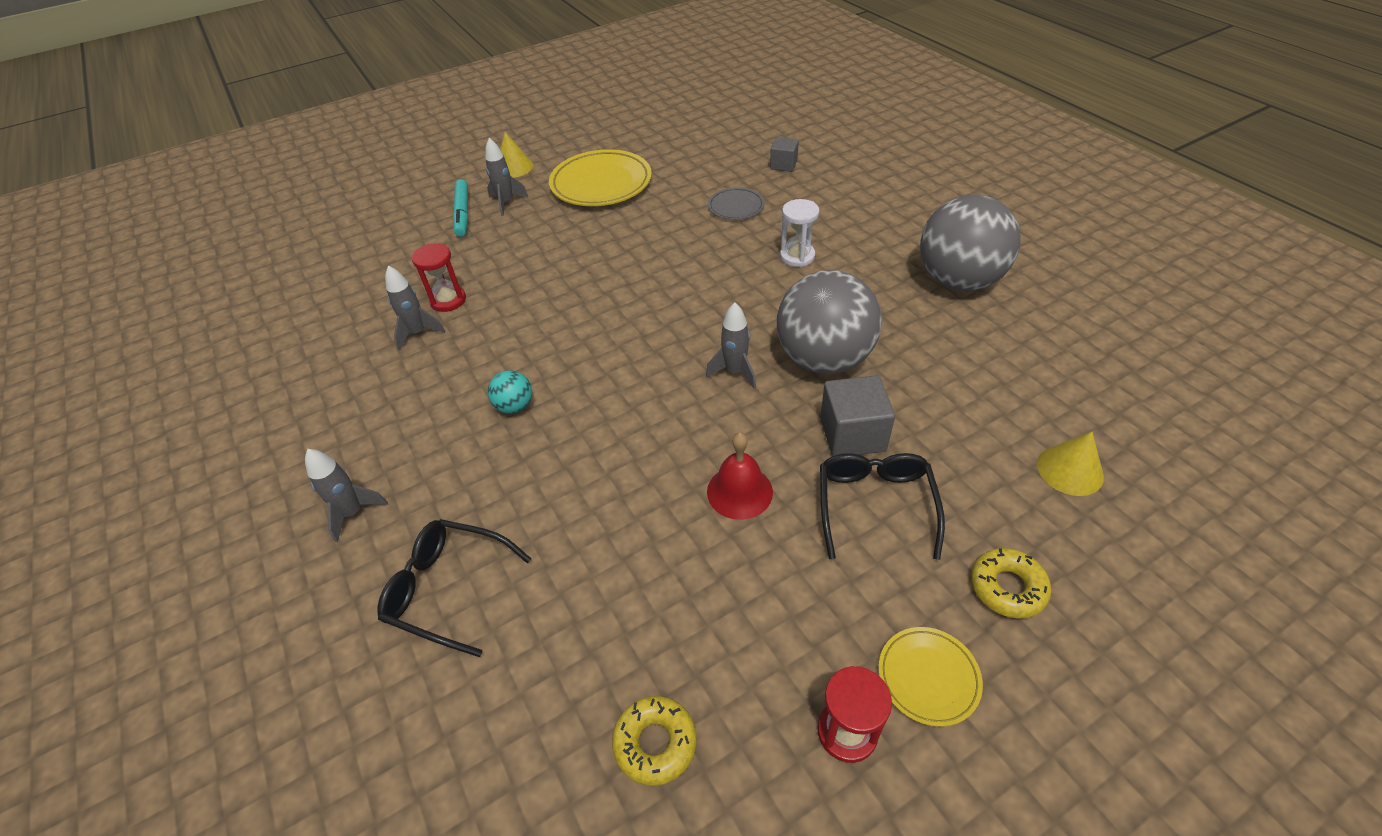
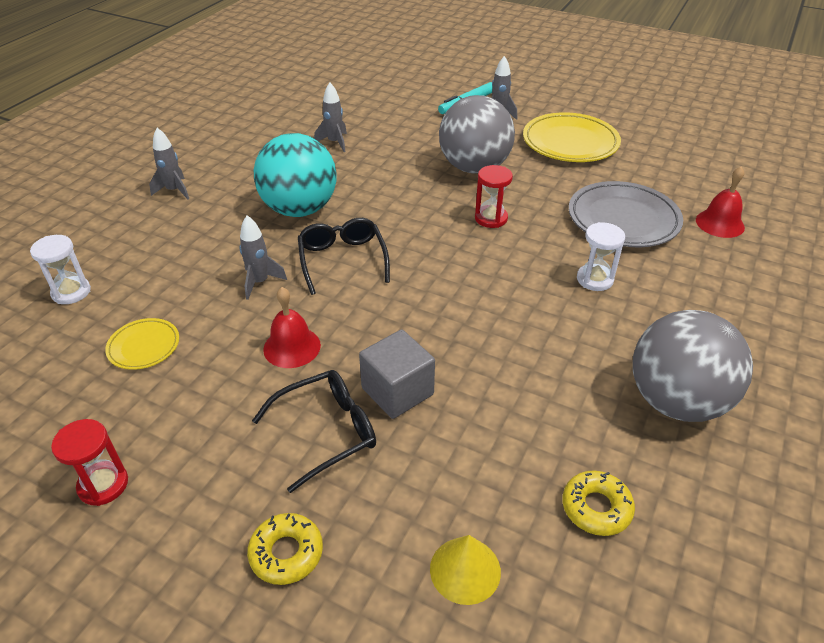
camera: 55 degrees right, 5 degrees down
black glasses [377,519,531,657] -> black glasses moved to [298,218,390,295]
red hourglass [412,243,466,312] -> red hourglass moved to [475,165,513,228]
turquoise ball [488,370,532,414] -> turquoise ball [254,133,337,217], size x2.37
yellow cone [500,132,533,178] -> none
yellow donut [612,696,697,786] -> yellow donut moved to [562,471,635,536]
grey rocket [706,302,756,389] -> grey rocket moved to [239,215,287,300]
grey plate [708,187,764,220] -> grey plate [569,181,683,247], size x1.92
grey cube [770,137,799,172] -> red bell [696,166,745,238]
grey ball [777,270,882,374] -> grey ball moved to [439,95,515,174]
yellow plate [878,627,983,727] -> yellow plate moved to [105,318,179,370]
none -> white hourglass [30,235,91,304]

